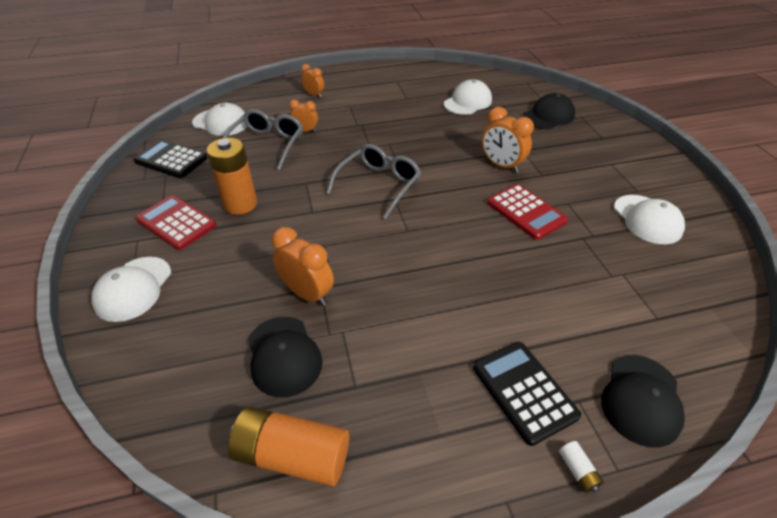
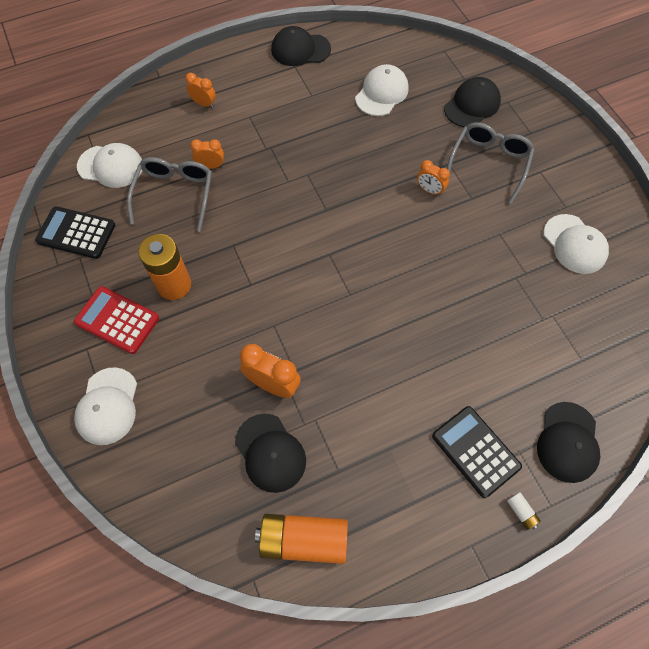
camera: 10 degrees left, 20 degrees up
grey glasses [326,144,421,219] -> grey glasses moved to [447,123,535,204]
orange clock [482,107,534,173] -> orange clock [417,160,450,196], size x0.61
red calculator [487,184,568,240] -> none
none -> black cap [271,26,331,66]

